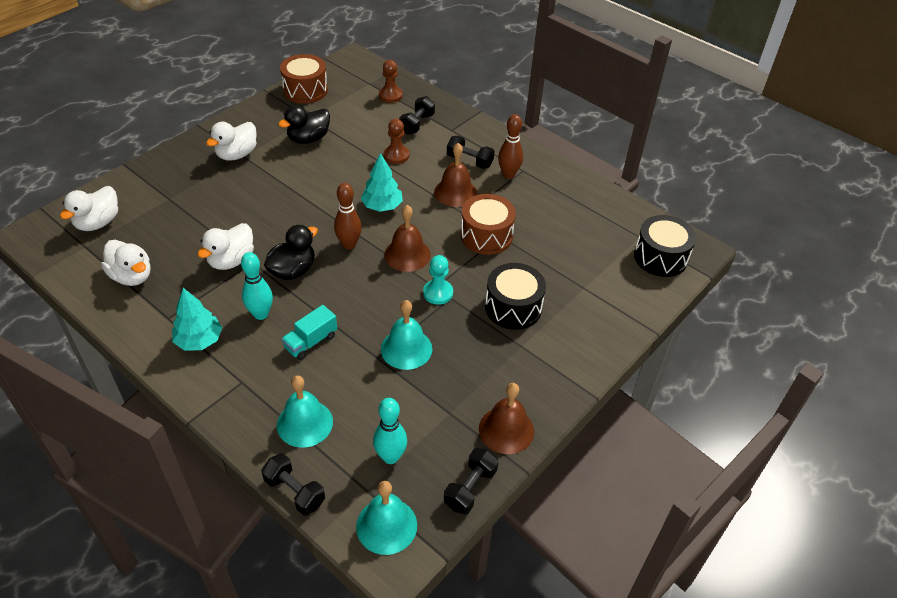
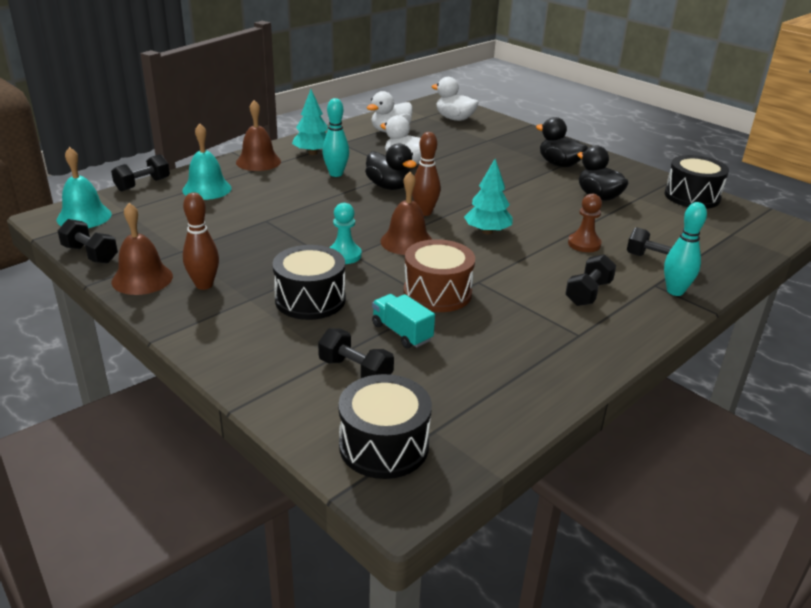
camera: 95 degrees right, 15 degrees down
white duck [206,122,257,161] -> black duck [536,117,588,167]
brown drum [280,54,328,104] -> black drum [665,155,729,209]
turquoise truck [281,305,337,360] -> turquoise truck moved to [372,294,435,348]
turquoise bowling pin [373,398,407,464] -> turquoise bowling pin moved to [664,202,707,296]
brown pawn [379,60,403,103] -> none
turquoise bell [381,300,432,370] -> none
brown bell [434,143,477,207] -> brown bell moved to [236,100,281,171]
brown bowling pin [498,114,523,179] -> brown bowling pin moved to [183,192,219,290]
none -> black dumbbell [318,328,394,378]

